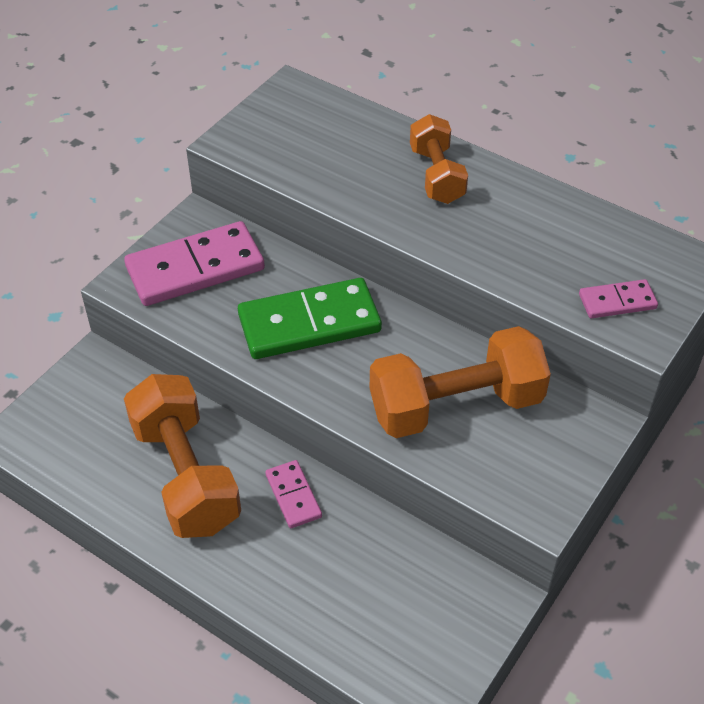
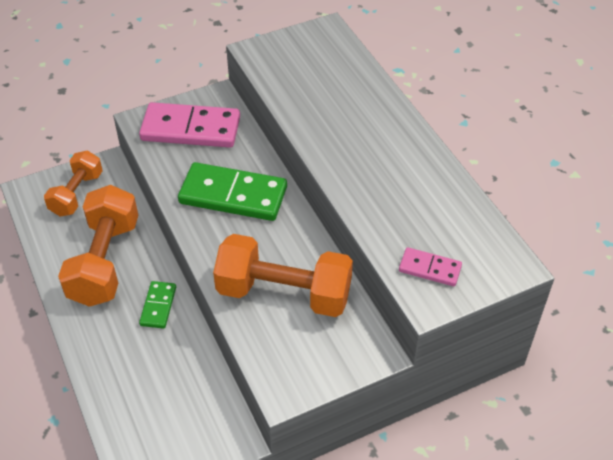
camera: 30 degrees right, 0 degrees up
pink domino [265,460,322,528] -> green domino [139,281,176,329]
orange dumbbell [410,114,468,204] -> orange dumbbell moved to [44,150,102,216]

